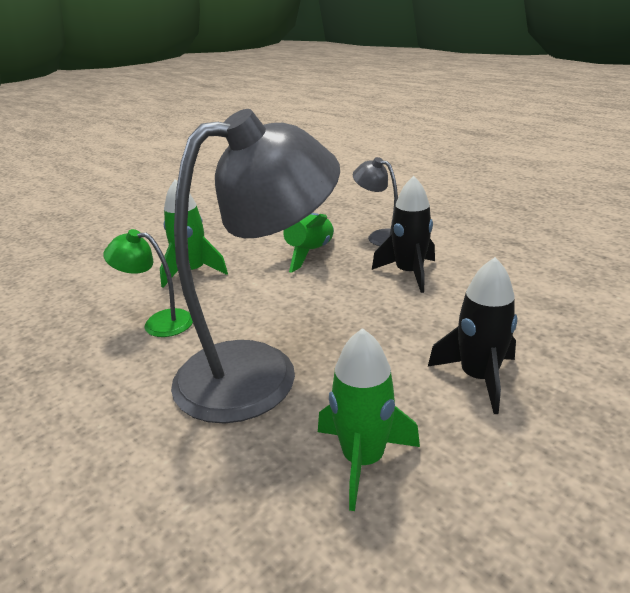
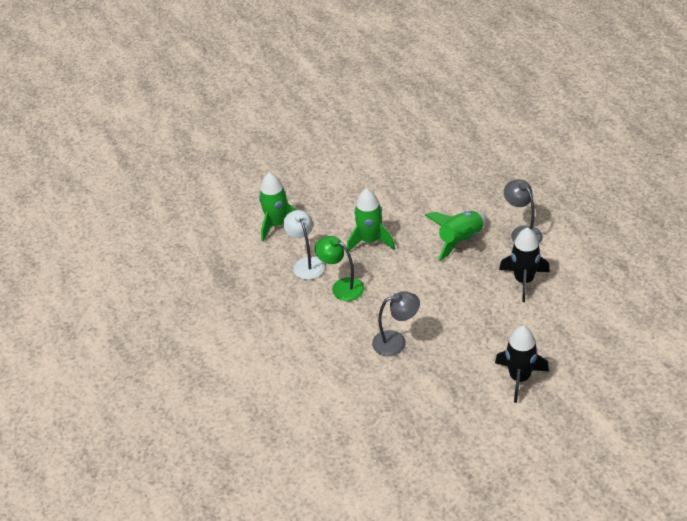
camera: 20 degrees right, 15 degrees up
grey lamp [171,109,340,424] -> grey lamp [372,291,420,356], size x0.46
green rocket [318,328,420,511] -> green rocket moved to [259,172,296,242]
none -> white lamp [283,210,324,280]

